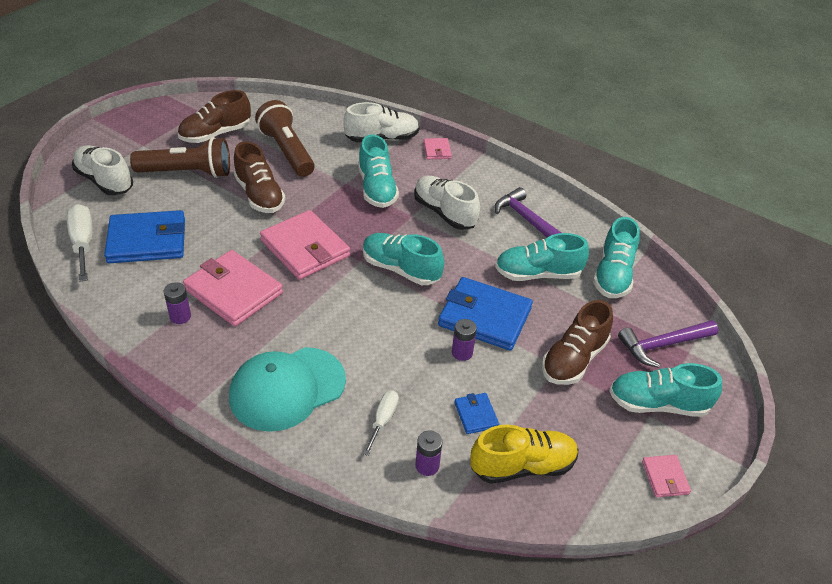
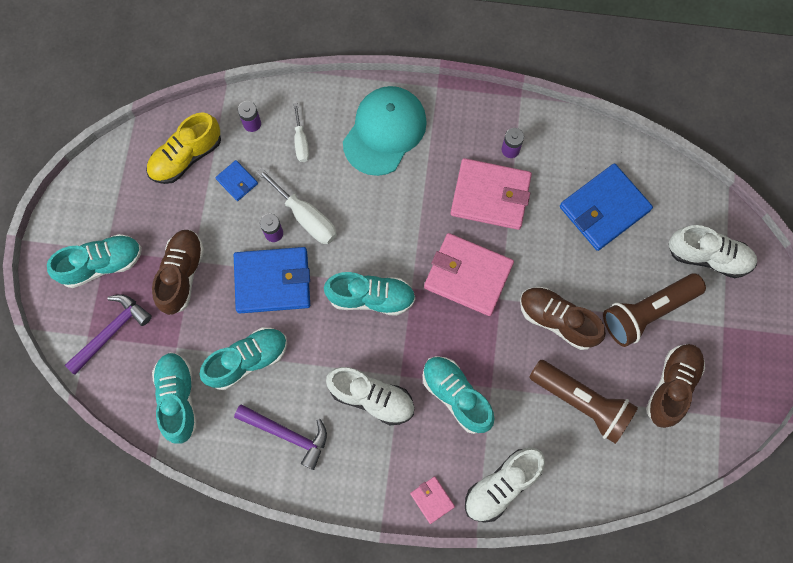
camera: 155 degrees right, 30 degrees up
white screwdriver [67,204,93,282] -> white screwdriver moved to [256,167,337,244]
pink wallet [642,455,691,497] -> none

